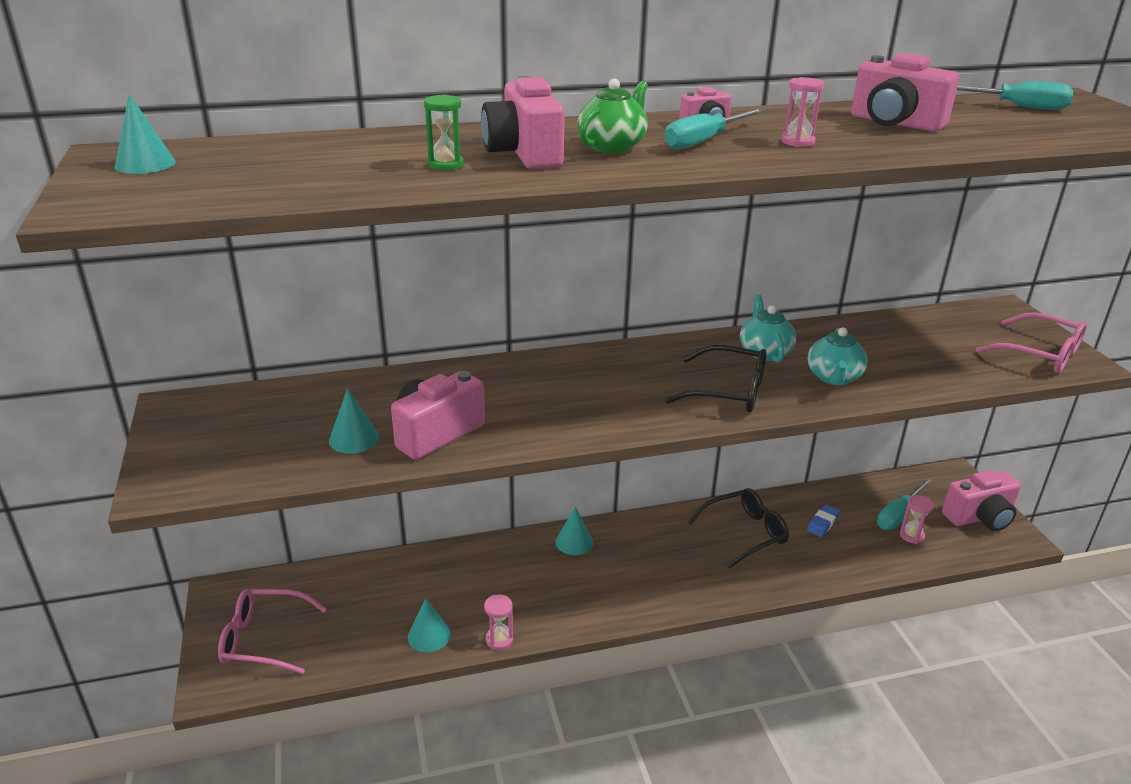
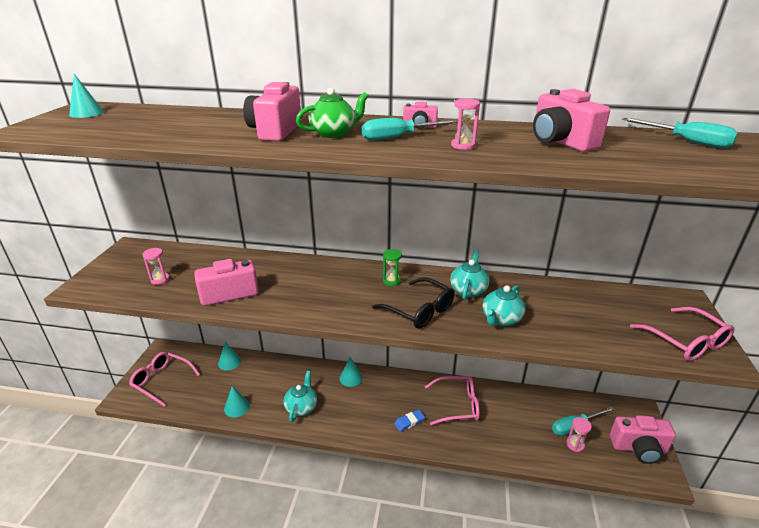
camera: 25 degrees right, 0 degrees up
turquoise cone [329,388,379,454] -> turquoise cone moved to [218,342,241,370]
green hourglass [424,95,464,171] -> green hourglass moved to [383,249,402,286]
pink hourglass [484,594,513,650] -> pink hourglass moved to [142,248,170,285]
black glasses [687,488,789,568] -> pink glasses [425,376,480,425]
blue eraser [807,505,840,537] -> blue eraser moved to [394,410,425,431]
none -> turquoise teapot [284,371,317,422]

